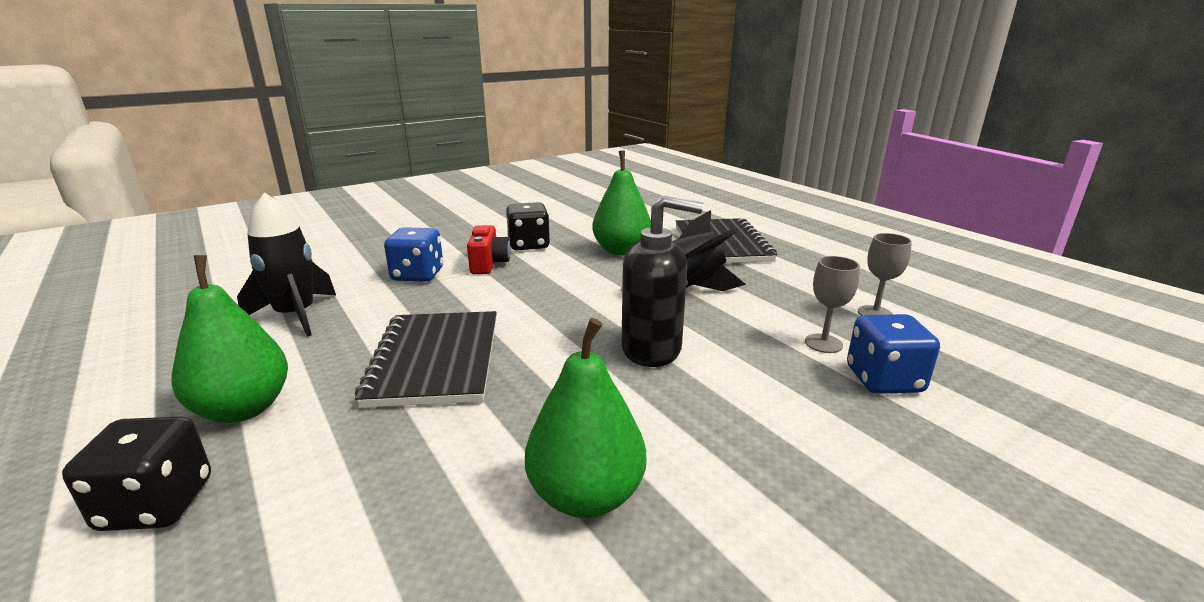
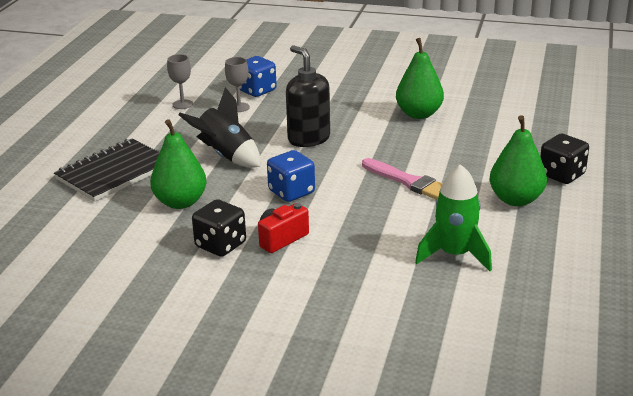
camera: 130 degrees left, 5 degrees up
black rocket [237,192,336,337] -> green rocket [415,164,492,271]
black notebook [355,311,497,408] -> pink brush [362,158,442,200]
blue dice [384,227,443,282] -> blue dice moved to [267,150,315,202]

